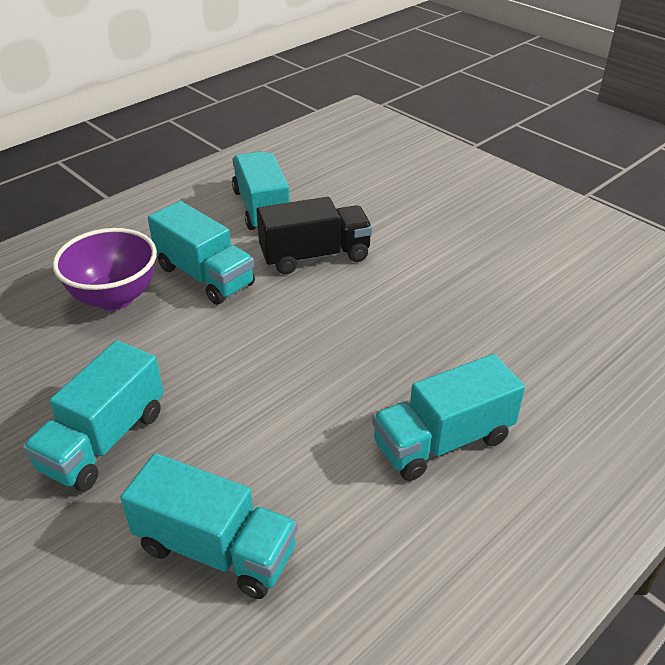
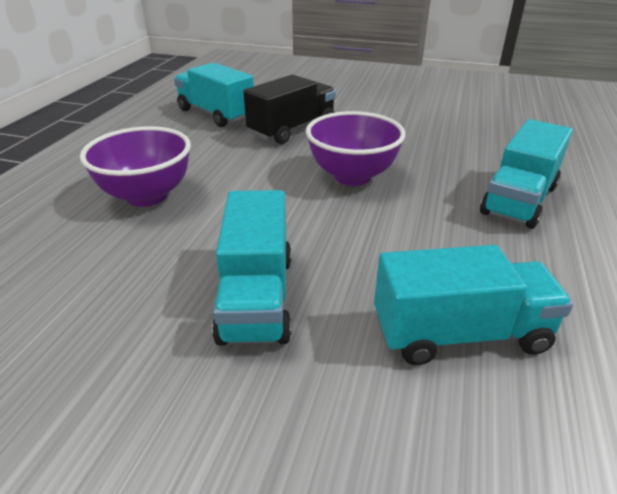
camera: 30 degrees left, 5 degrees down
turquoise truck [148,201,255,305] -> none
none -> purple bowl [306,111,406,186]

